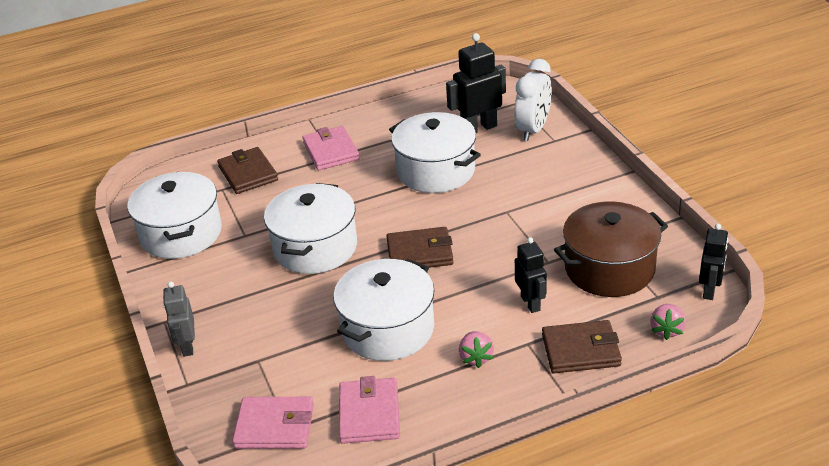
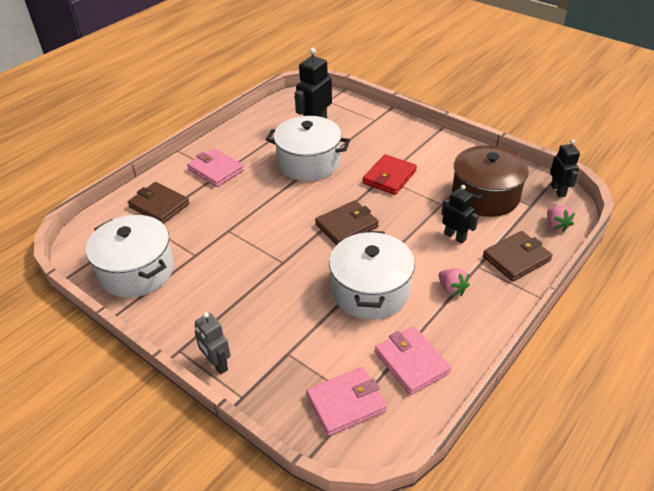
camera: 30 degrees left, 5 degrees up
white pot [264,183,357,274] -> none
white clock [514,59,552,141] -> none
none -> red wallet [363,154,417,195]

